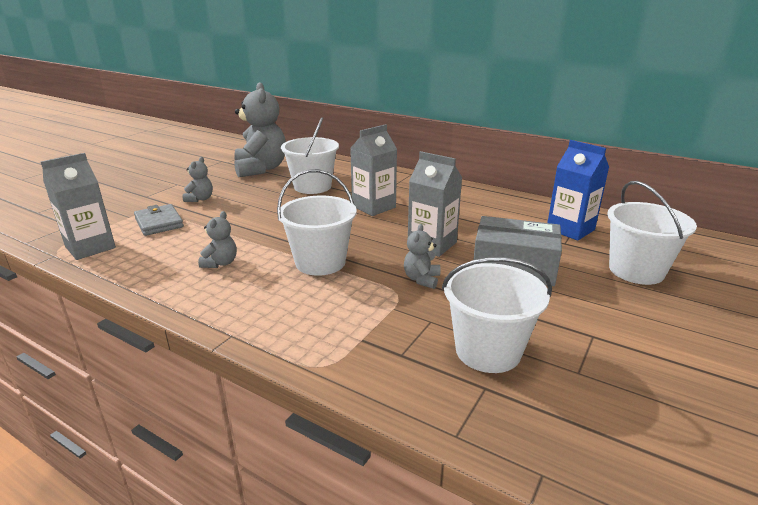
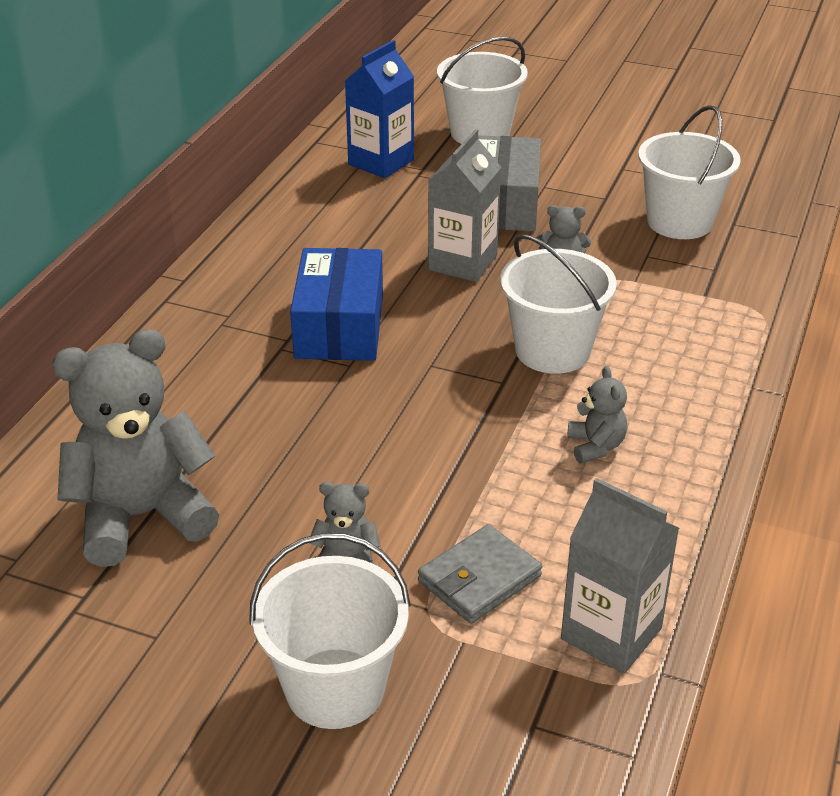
camera: 100 degrees left, 10 degrees up
grey teddy bear [198,211,237,268] -> grey teddy bear turned 75 degrees clockwise [567,366,627,464]
white bucket [281,117,339,194] -> white bucket moved to [249,533,411,729]
grey carton [350,124,397,216] -> blue box [290,248,383,361]

